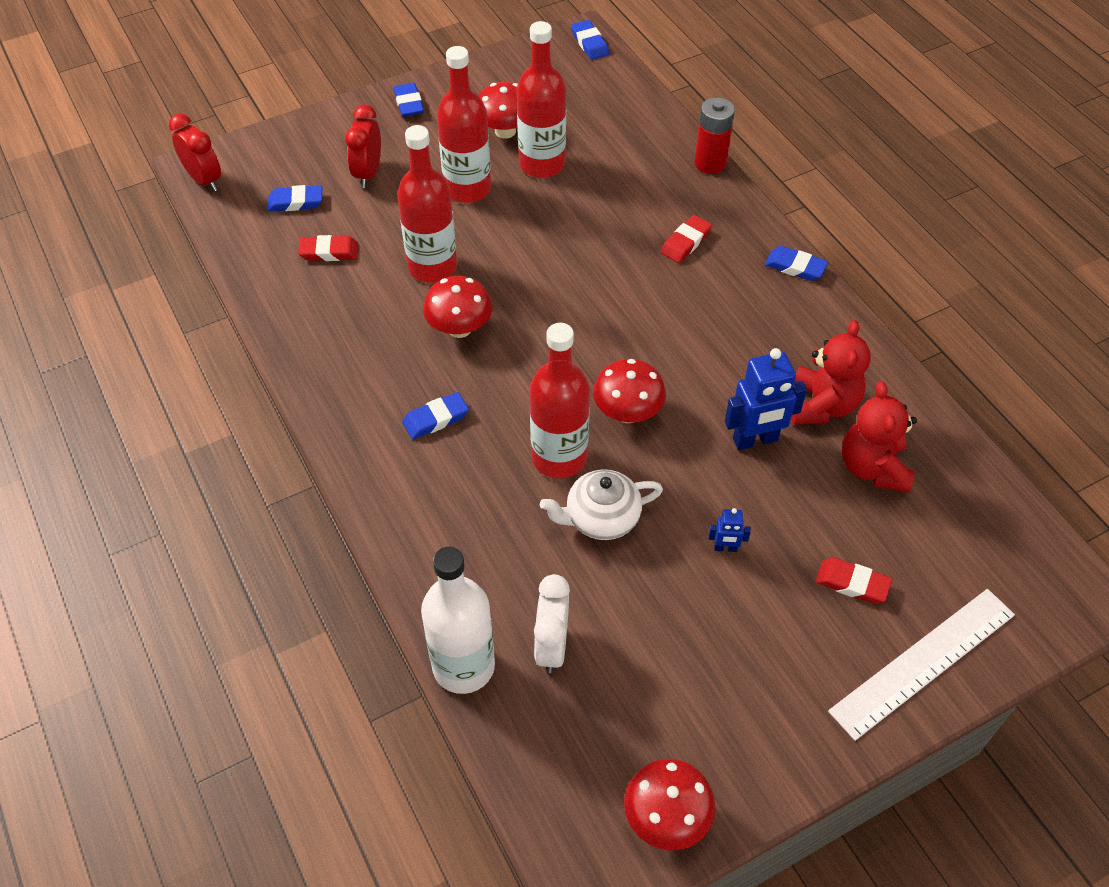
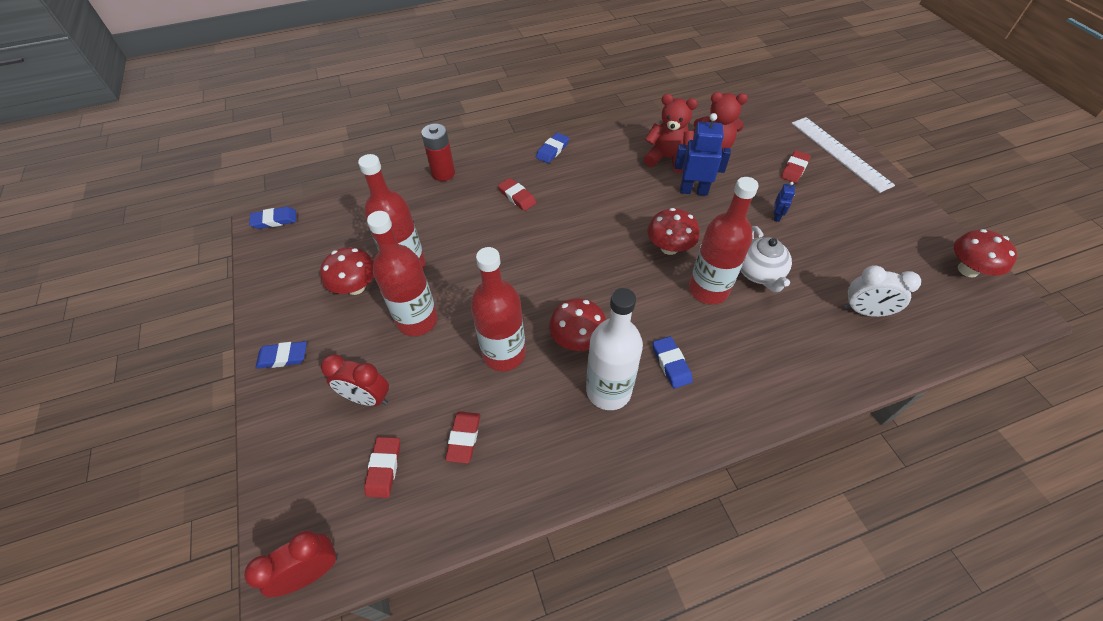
camera: 80 degrees left, 0 degrees up
blue eraser [268,185,322,212] -> red eraser [364,437,400,498]
white bottle [421,547,495,694] -> white bottle moved to [586,288,643,410]
blue robot [725,348,807,450] -> blue robot turned 75 degrees counterclockwise [674,113,731,196]

